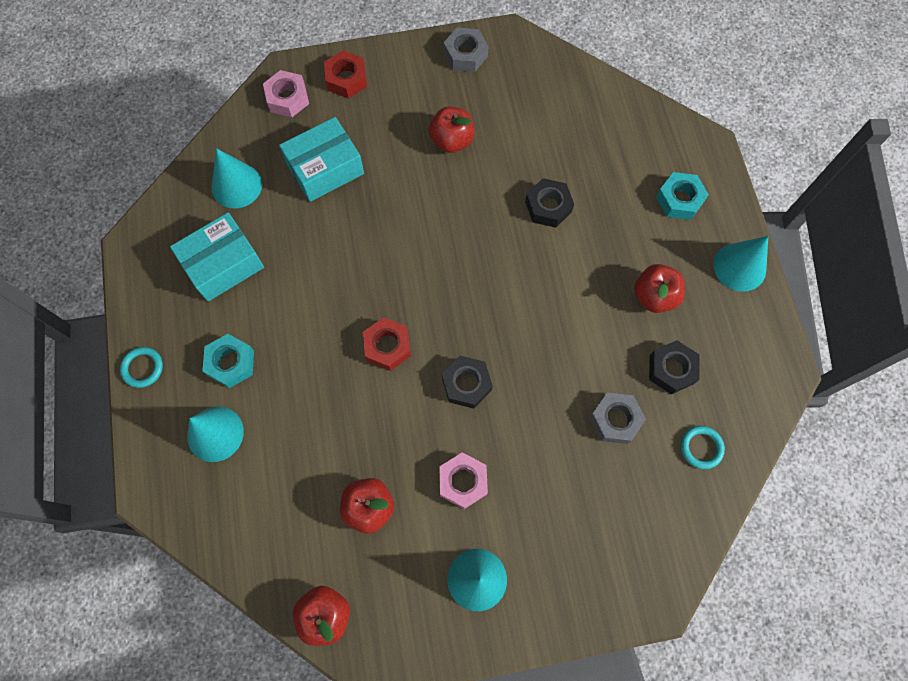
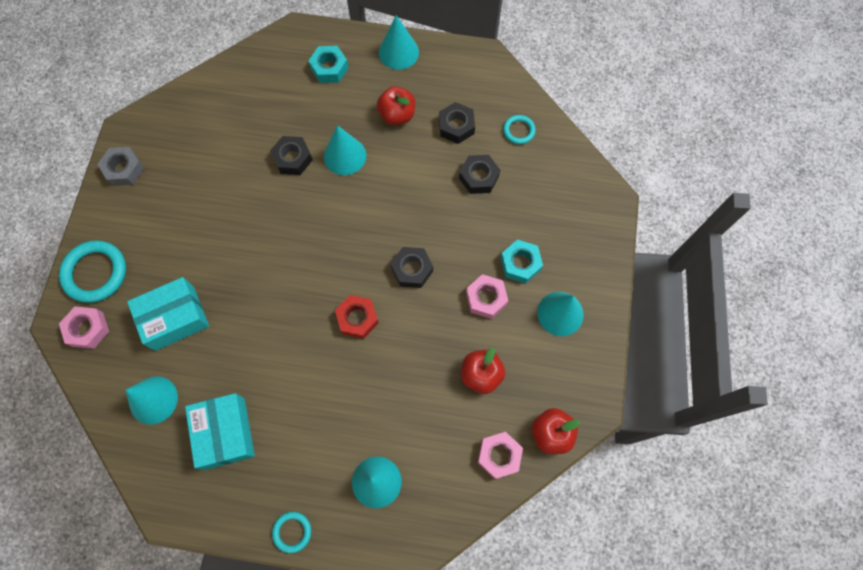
camera: 70 degrees left, 0 degrees up
turquoise nut [202,334,254,388] -> turquoise nut moved to [501,239,543,284]
turquoise box [279,117,364,202] -> turquoise box turned 75 degrees clockwise [127,277,209,351]
red nut [324,51,367,98] -> turquoise ring [59,241,126,303]
red apple [429,107,475,153] -> none
grey nut [590,393,646,444] -> black nut [459,155,500,194]
none -> turquoise cone [324,125,366,175]
none -> pink nut [478,432,523,479]

